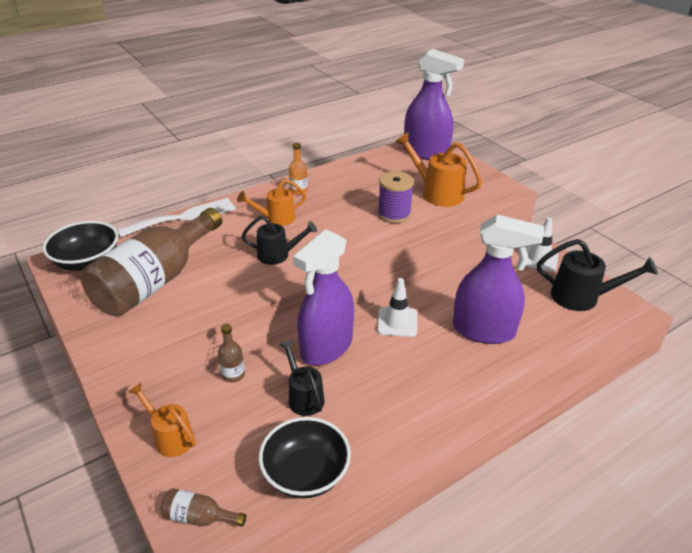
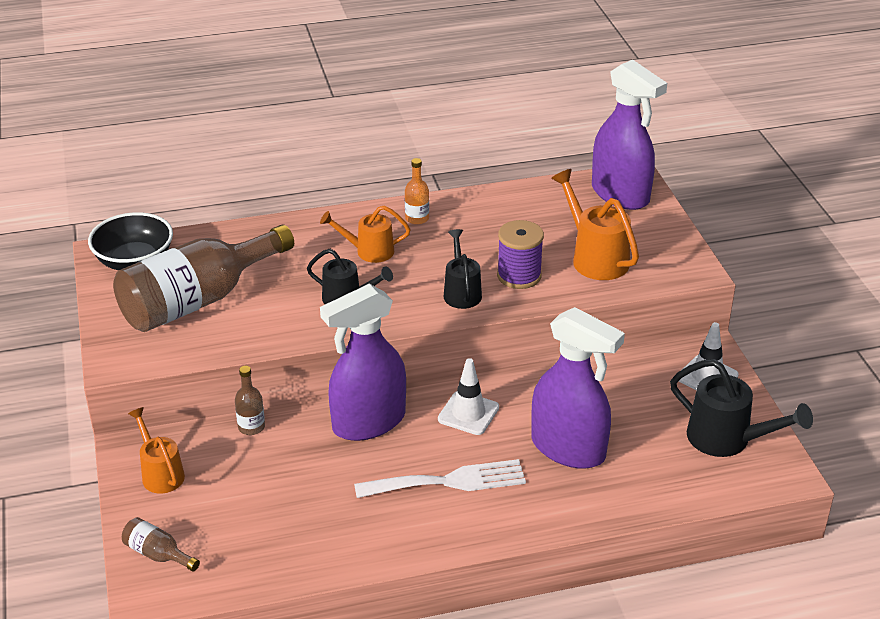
camera: 20 degrees right, 0 degrees up
white fork [117,198,236,237] -> white fork moved to [354,459,526,498]
black bowl [259,417,351,498] -> none
black watering can [279,340,325,416] -> black watering can moved to [444,229,482,309]

